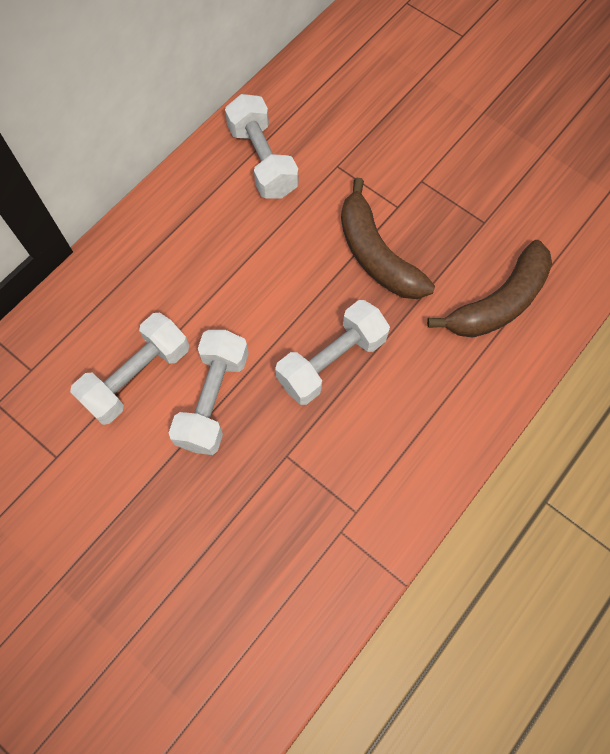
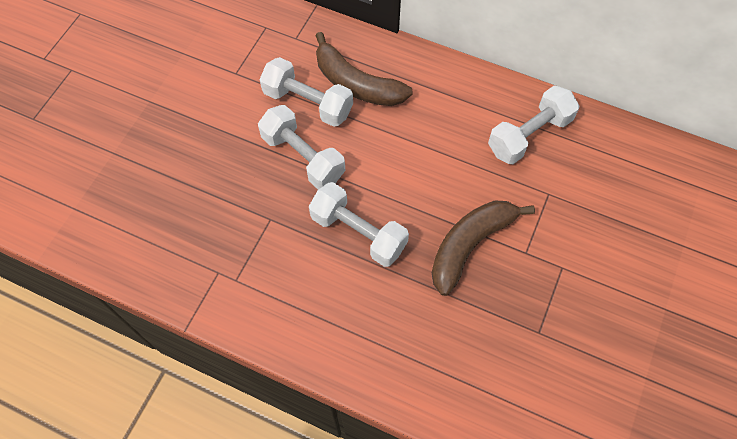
camera: 75 degrees right, 5 degrees down
white dumbbell [169,330,249,455] -> white dumbbell turned 45 degrees clockwise [258,105,345,190]
brown banana [427,240,552,338] -> brown banana moved to [316,32,413,106]

